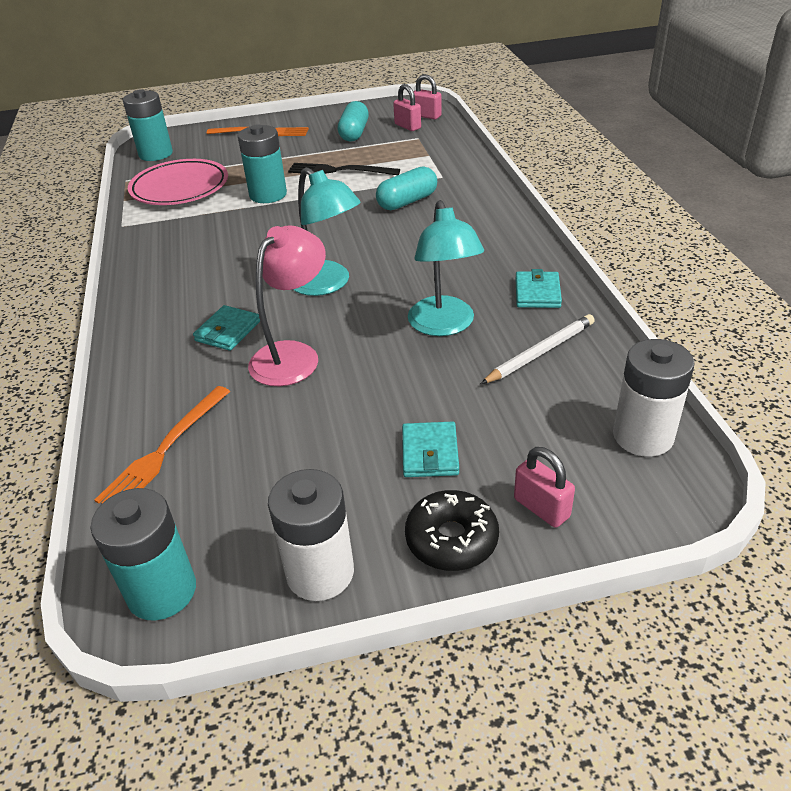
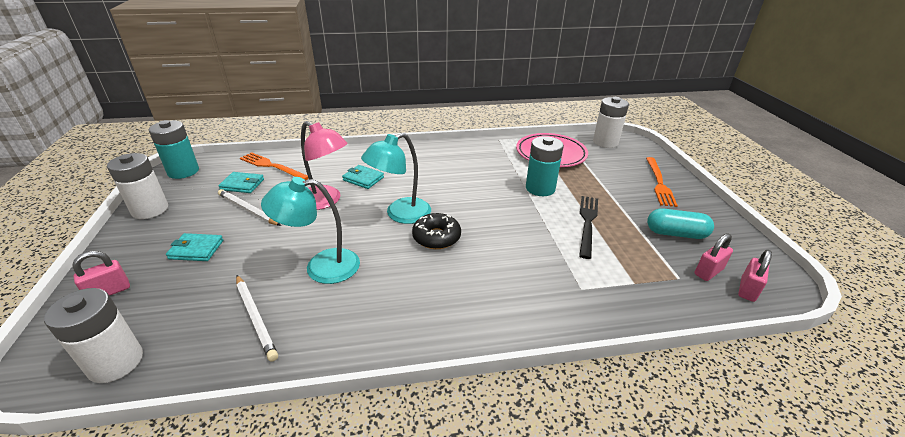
camera: 90 degrees right, 5 degrees down
turquoise battery [123,89,173,161] -> white battery [593,97,629,148]
turquoise capsule [376,166,437,210] -> none
black donut [405,490,499,571] -> black donut moved to [412,213,461,249]
turquoise wallet [515,269,562,308] -> turquoise wallet moved to [218,172,264,193]
none -> white pencil [218,189,281,226]

